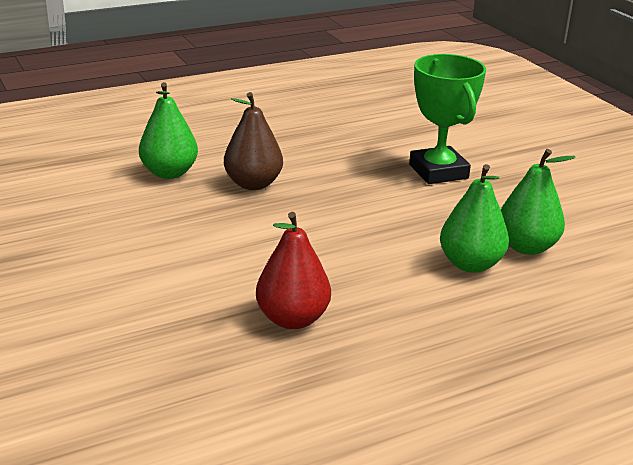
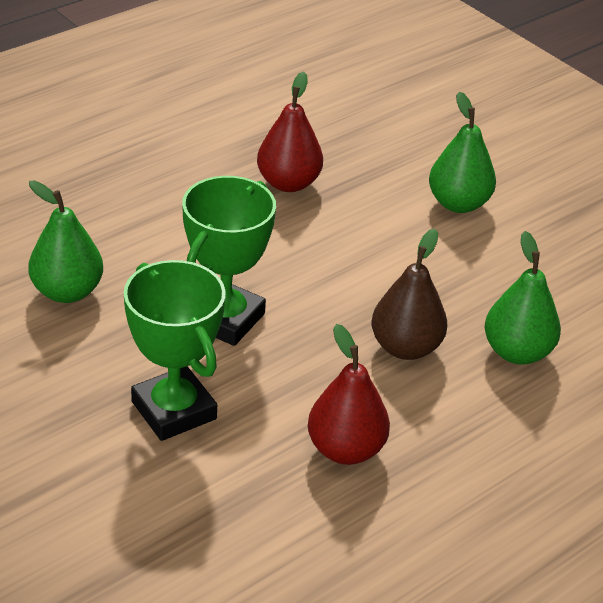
camera: 165 degrees right, 10 degrees up
green pear [440,164,509,273] -> green pear moved to [429,92,496,213]
none -> green trophy [182,176,276,346]
none -> red pear [308,324,390,465]

